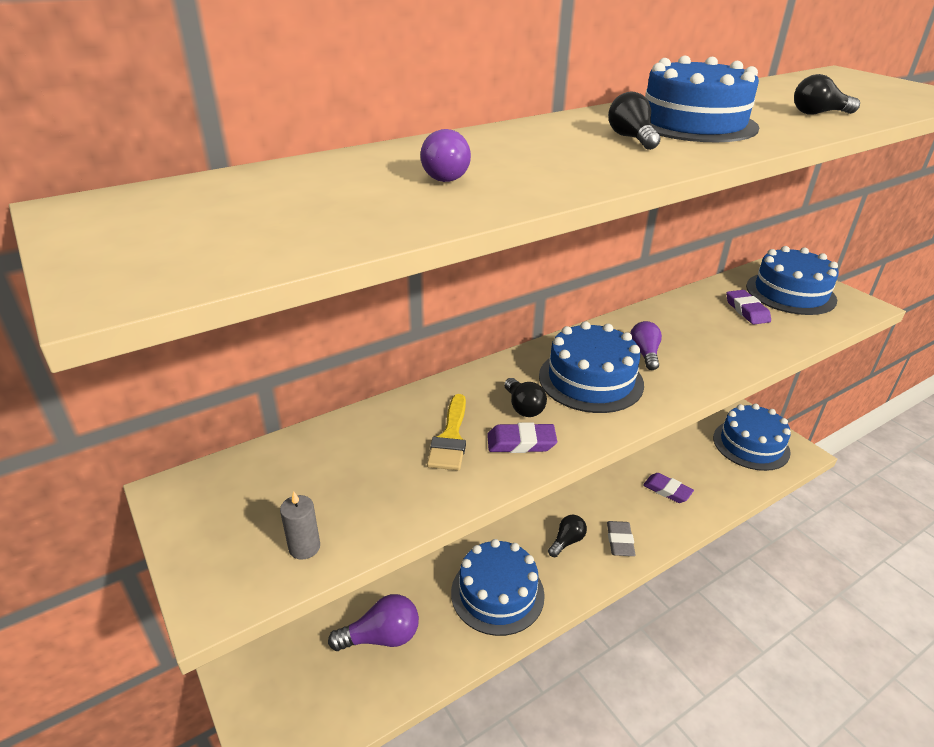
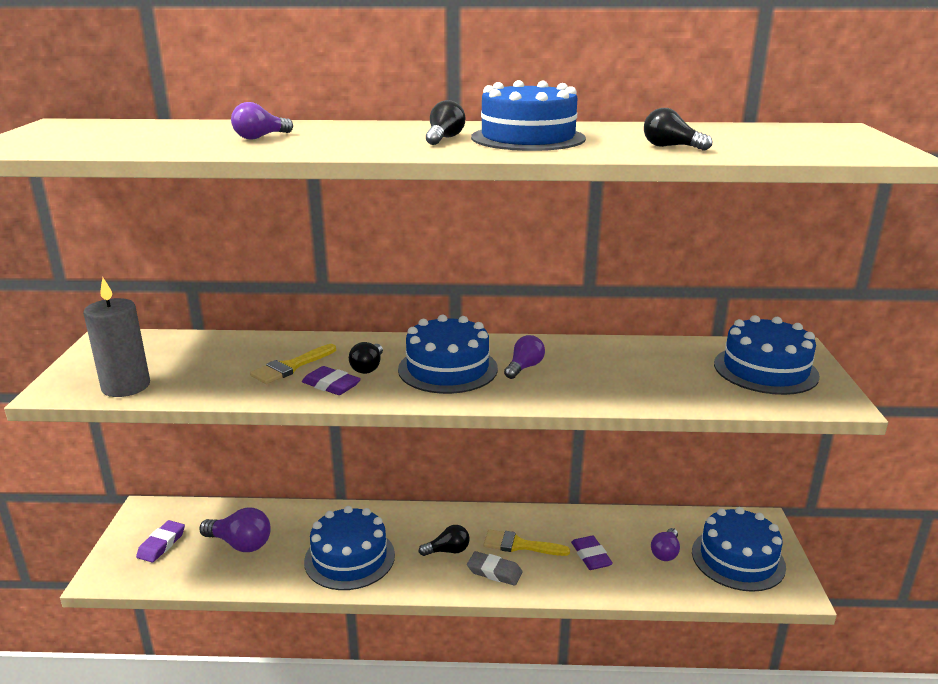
camera: 35 degrees right, 10 degrees down
grey candle [280,491,320,560] -> grey candle [83,278,150,397], size x1.99
grey eraser [607,521,636,556] -> grey eraser turned 75 degrees clockwise [467,551,523,586]
purple eraser [726,290,771,324] -> purple eraser moved to [136,520,185,563]
none -> yellow brush [484,530,570,556]
none -> purple light bulb [651,528,680,561]

